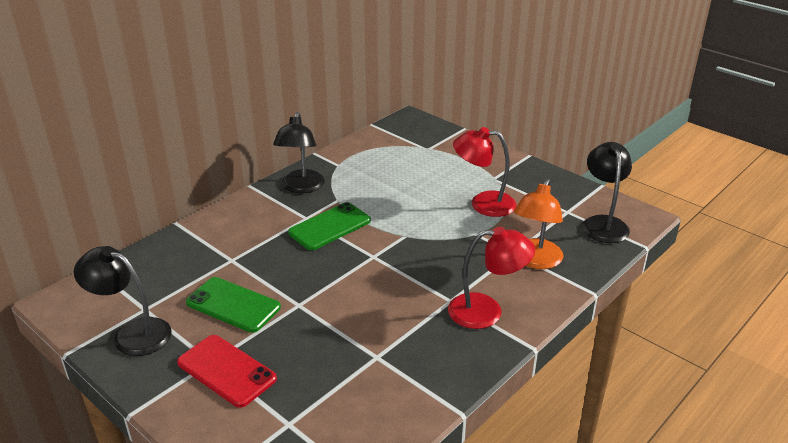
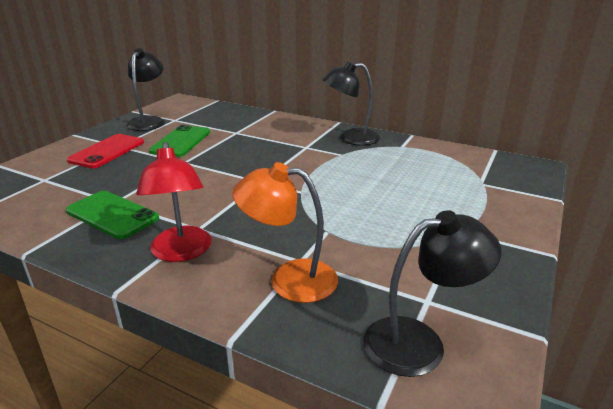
camera: 75 degrees right, 5 degrees down
green phone [288,202,371,250] -> green phone moved to [66,191,159,239]
red lamp [453,127,516,217] -> none

